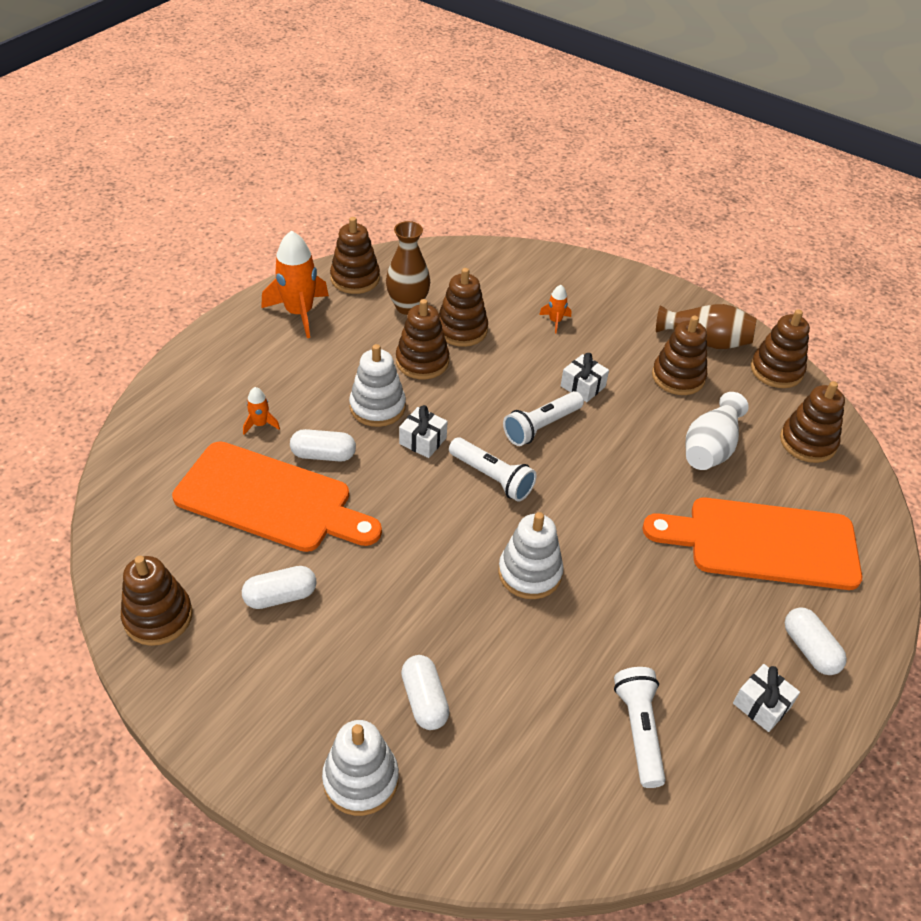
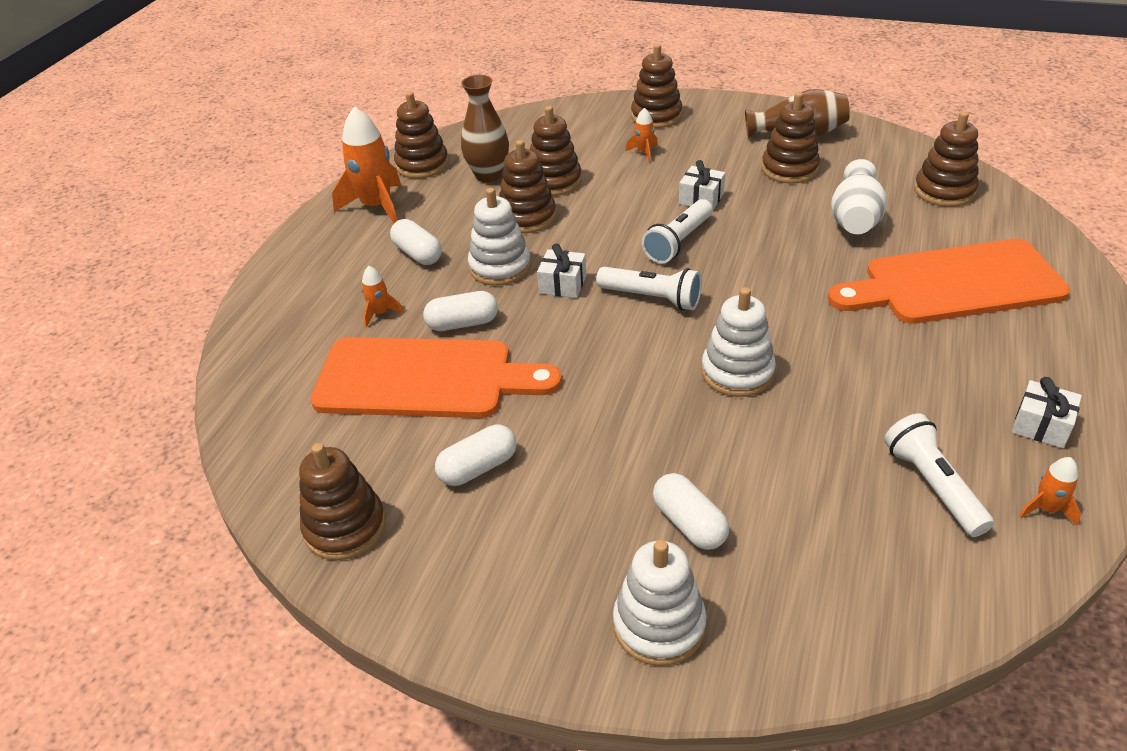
camera: 10 degrees left, 5 degrees down
brown stacking toy [751,309,810,388] -> brown stacking toy moved to [631,44,682,128]
white capsule [785,607,847,675] -> white capsule moved to [390,219,442,265]
none -> orange rocket [1019,457,1081,525]

